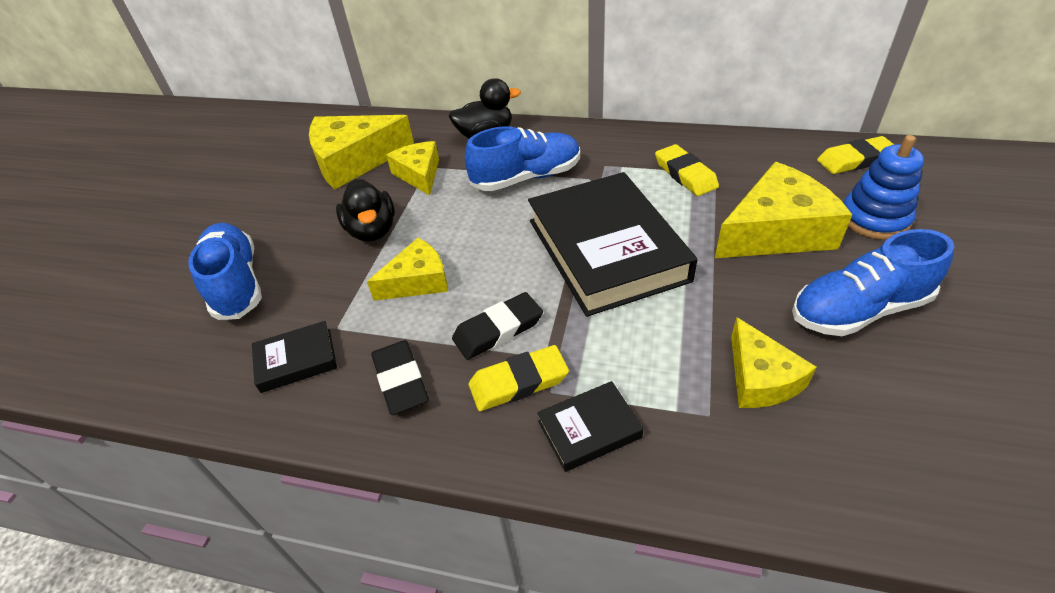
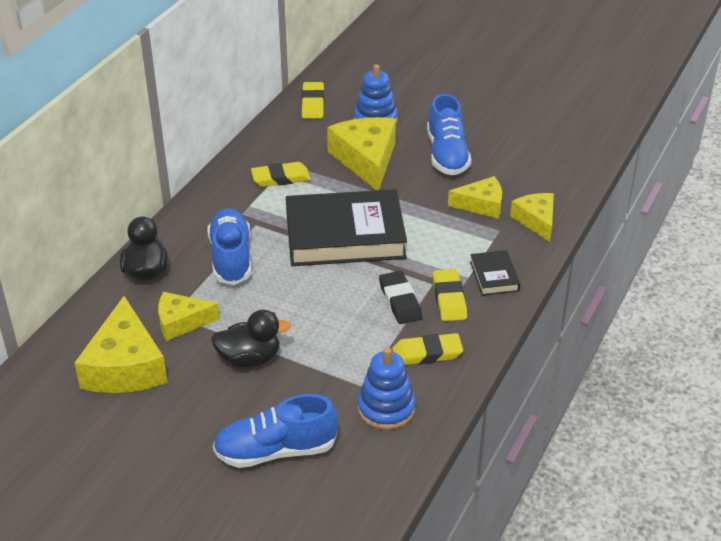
camera: 80 degrees left, 5 degrees down
black book [252,321,337,393] -> blue stacking toy [358,347,415,430]
yellow cheese [367,238,448,301] -> yellow cheese moved to [510,193,554,242]
black eraser [371,340,429,415] -> yellow eraser [392,333,463,365]

